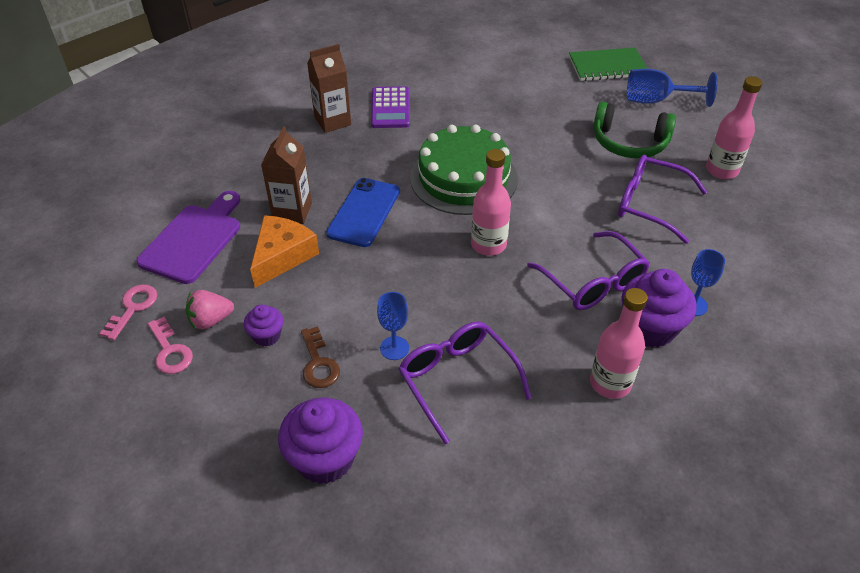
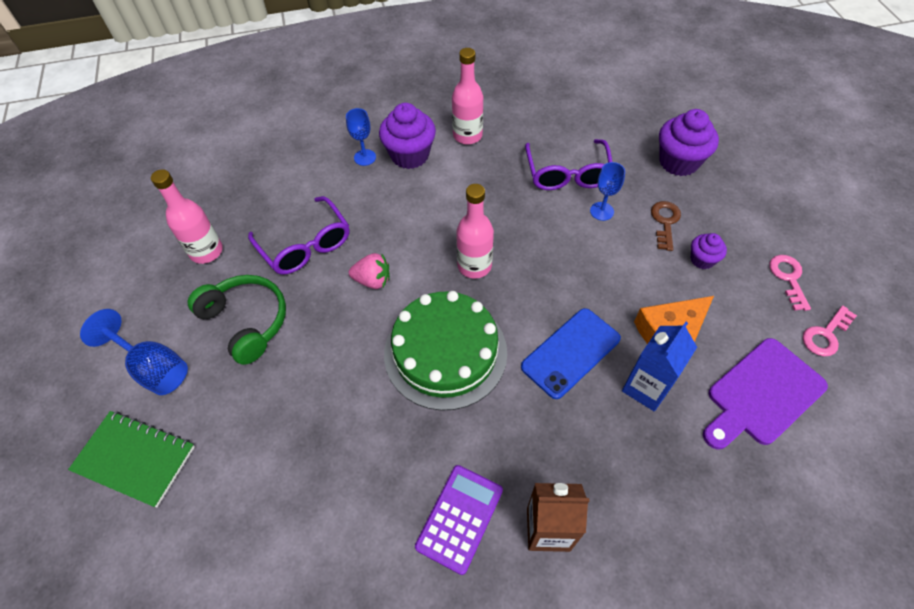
camera: 150 degrees left, 10 degrees up
pink strawberry [186,290,234,330] -> pink strawberry moved to [349,253,390,289]
brown carton [261,126,312,224] -> blue carton [622,322,697,411]
purple glasses [527,231,650,310] -> none

